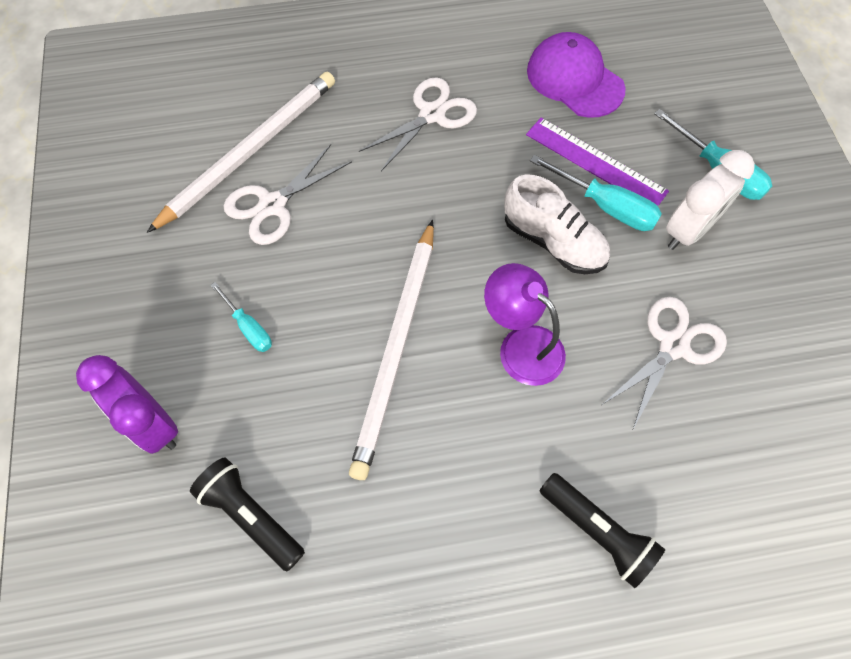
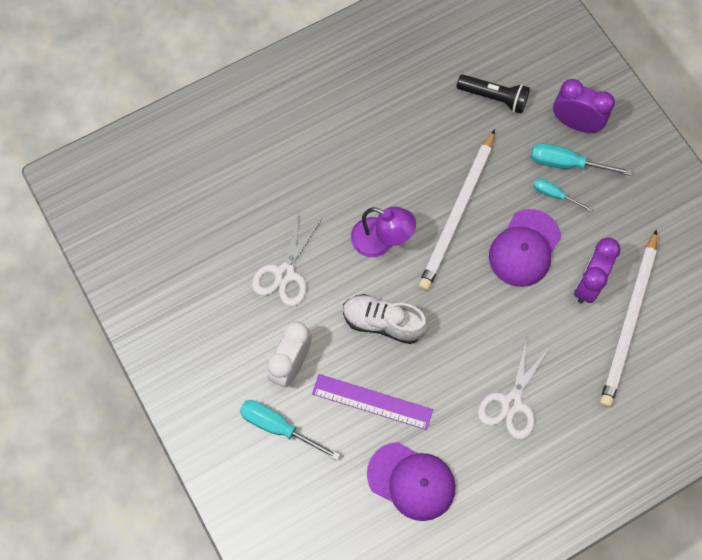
camera: 160 degrees right, 5 degrees up
white scissors [224,144,352,245] -> purple clock [574,237,620,303]
white pencil [349,220,434,480] -> white pencil turned 150 degrees counterclockwise [418,129,495,291]
turquoise screwdriver [530,155,662,231] -> turquoise screwdriver moved to [531,143,632,176]
black flashlight [540,473,665,588] -> none
none -> purple cap [489,209,561,287]

